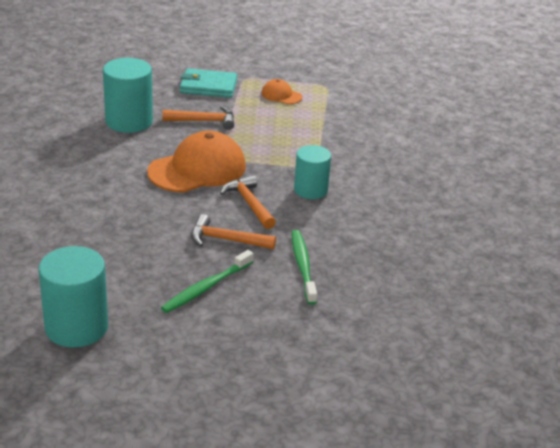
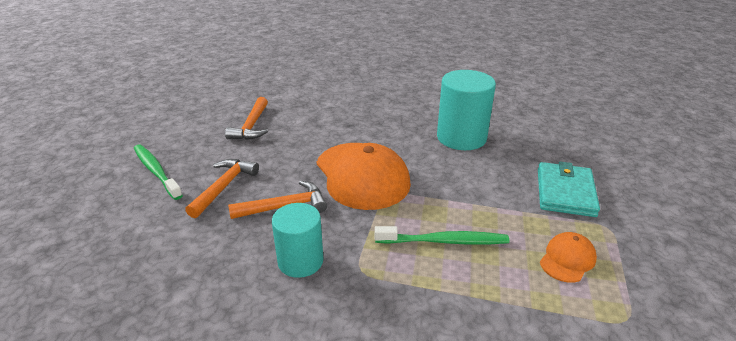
camera: 100 degrees right, 0 degrees up
turquoise cylinder [39,246,108,348] -> none
orange hammer [162,106,234,130] -> orange hammer moved to [225,97,268,140]
green toothbrush [291,230,317,305] -> green toothbrush moved to [375,226,509,245]

